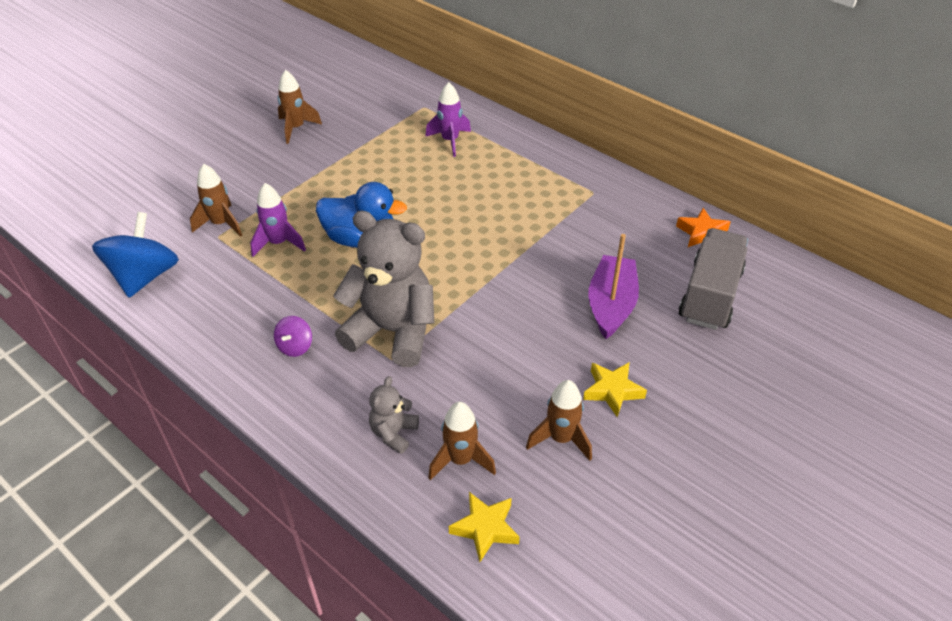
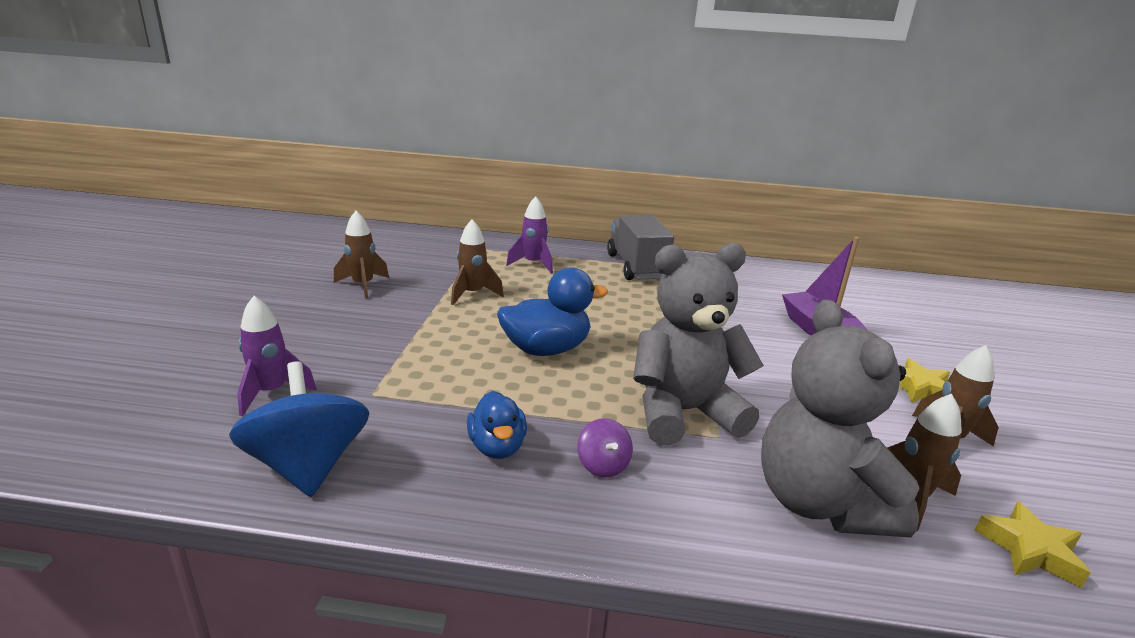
camera: 35 degrees left, 20 degrees down
brown rocket [190,164,242,237] -> brown rocket moved to [451,219,504,305]
purple rocket [250,183,306,257] -> purple rocket moved to [237,296,317,416]
grey teddy bear [369,376,419,454] -> grey teddy bear [761,299,919,538], size x2.17
orange star [676,208,731,247] -> none
grey truck [679,228,748,330] -> grey truck moved to [607,215,674,280]
none -> blue duck [467,391,527,459]

